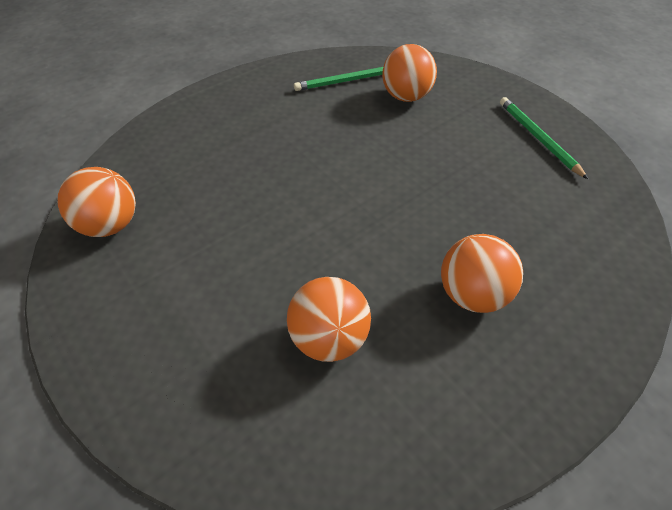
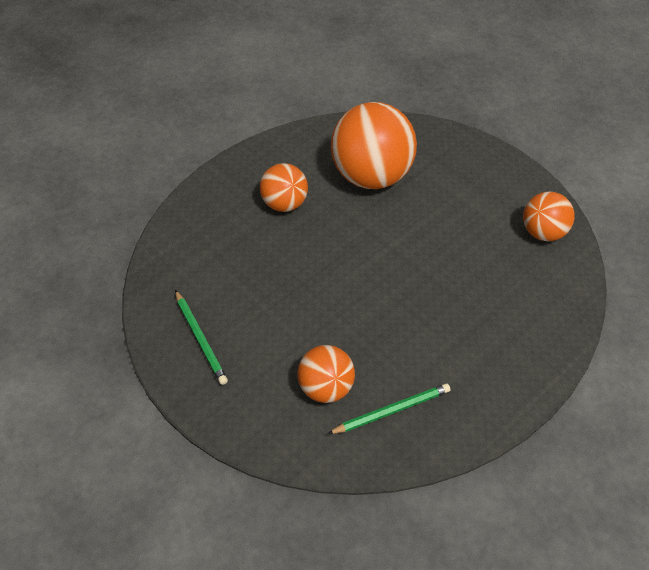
camera: 175 degrees right, 0 degrees up
orange ball [287,277,371,362] -> orange ball [331,102,417,189], size x1.80

